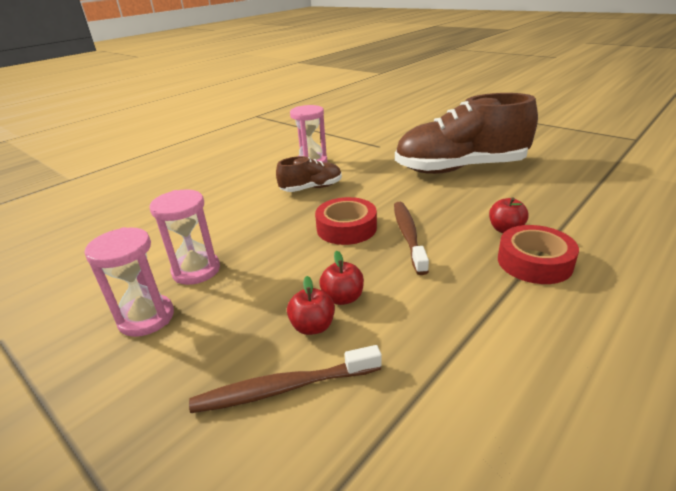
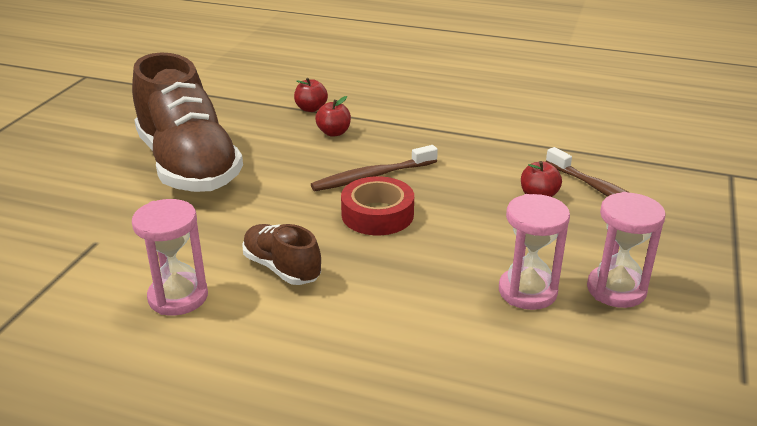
camera: 115 degrees left, 0 degrees up
red apple [319,251,364,305] -> red apple moved to [294,78,328,112]
red tape [498,225,579,284] -> none

